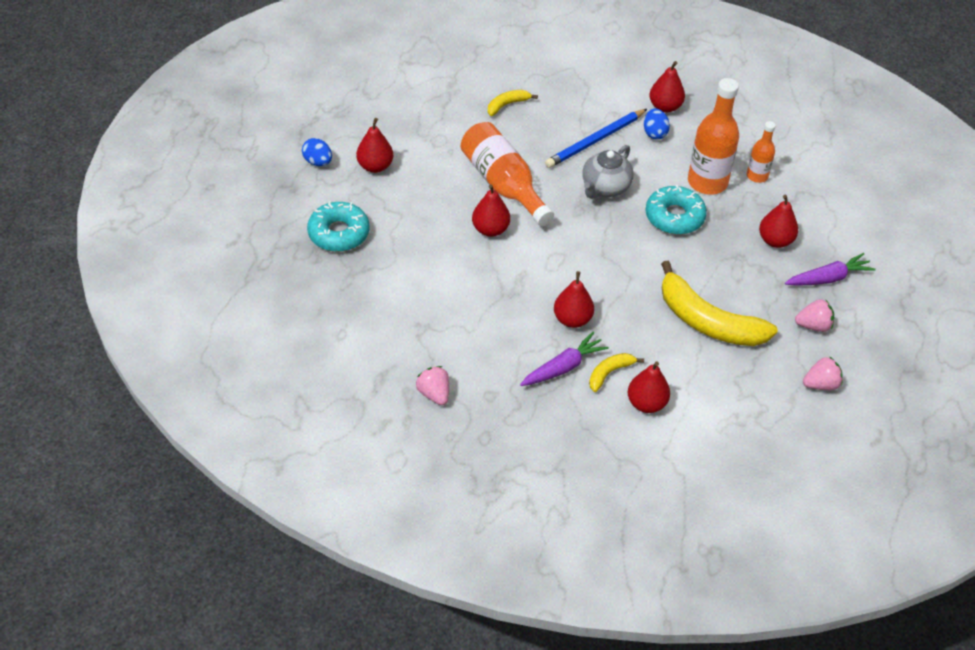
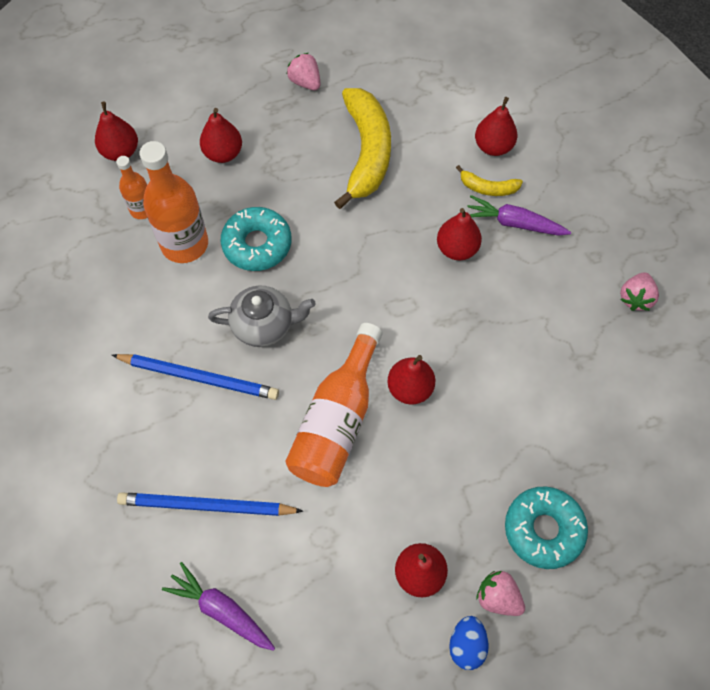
camera: 125 degrees left, 15 degrees up
yellow banana [488,90,538,116] -> blue pencil [117,492,303,516]
blue egg [644,108,670,140] -> none
red pear [650,61,685,113] -> red pear moved to [95,102,138,161]
purple carrot [785,253,876,286] -> purple carrot moved to [162,562,275,651]
pink strawberry [803,356,843,390] -> pink strawberry moved to [476,571,525,616]

